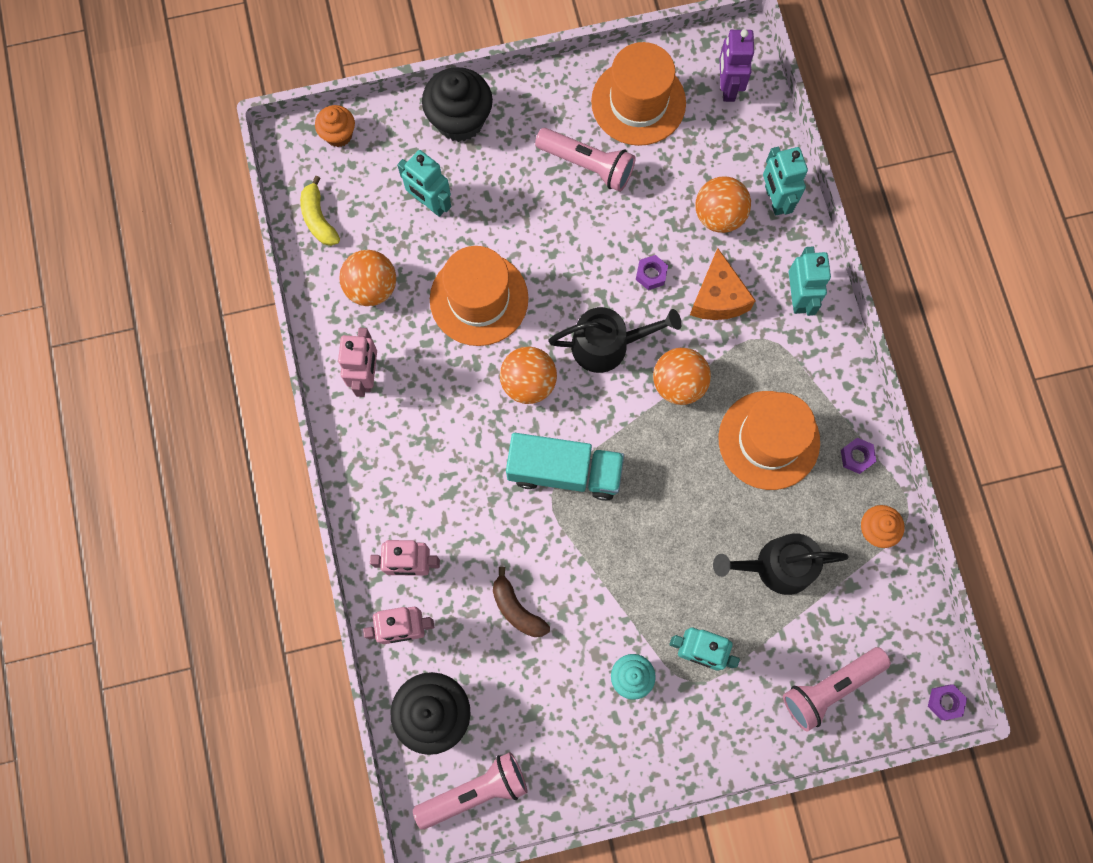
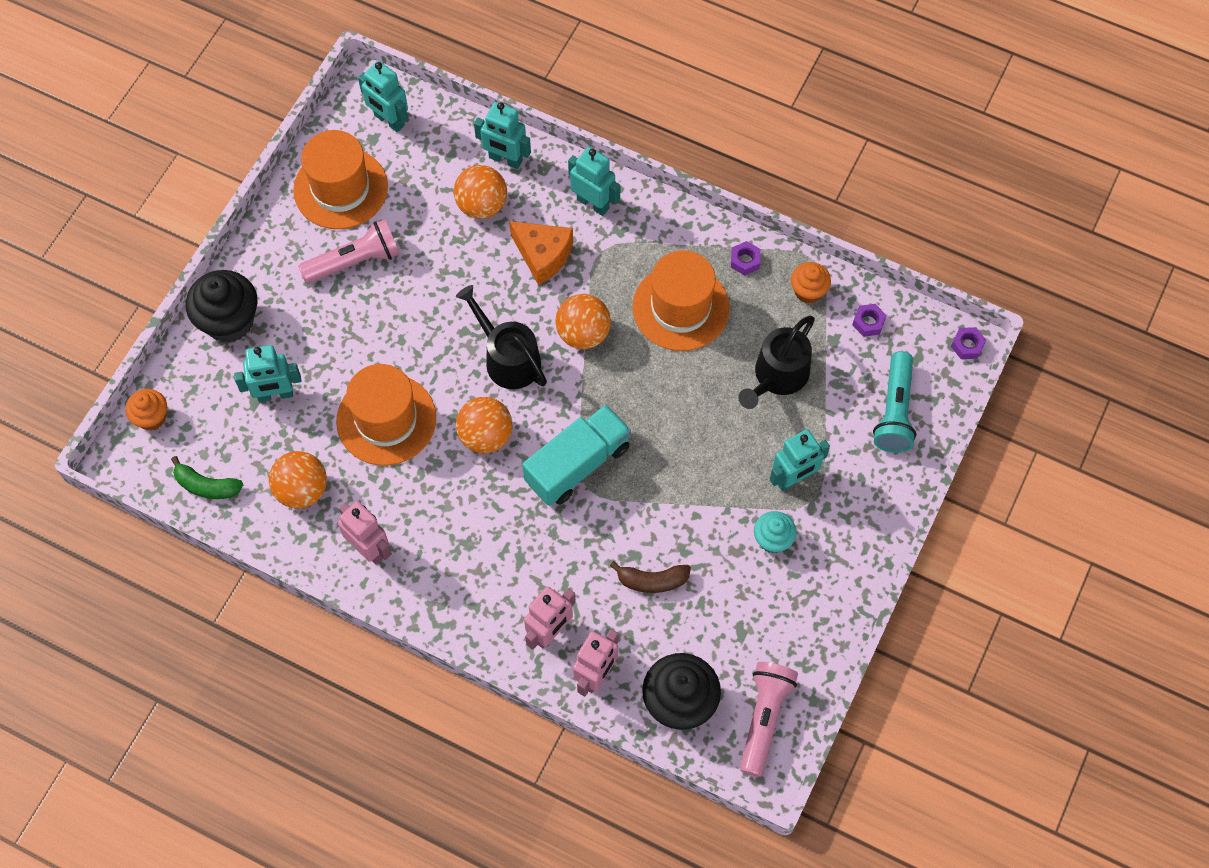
camera: 50 degrees left, 10 degrees down
yellow banana [300,176,340,246] -> green banana [171,456,243,499]
black watering can [548,307,682,373] -> black watering can turned 75 degrees counterclockwise [456,285,547,389]
purple nut [636,255,668,290] -> purple nut moved to [852,304,887,337]
purple robot [720,29,754,102] -> turquoise robot [358,61,408,132]
pink flashlight [783,647,891,732] -> turquoise flashlight [873,351,916,453]

